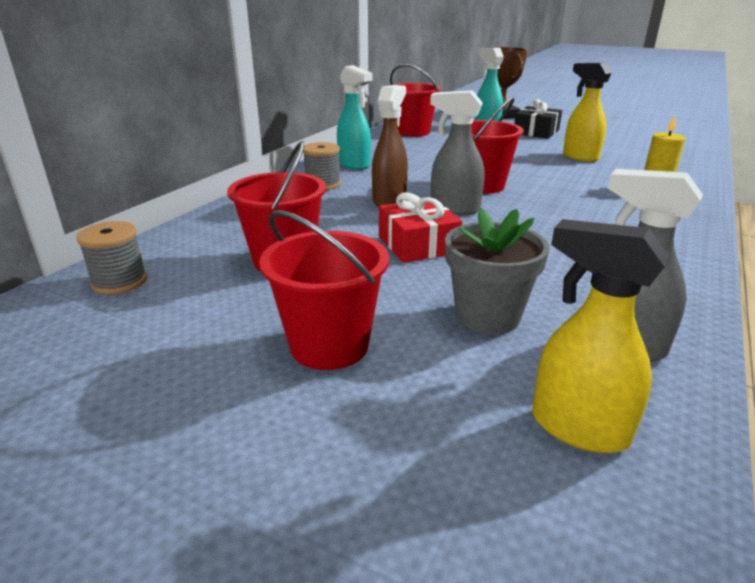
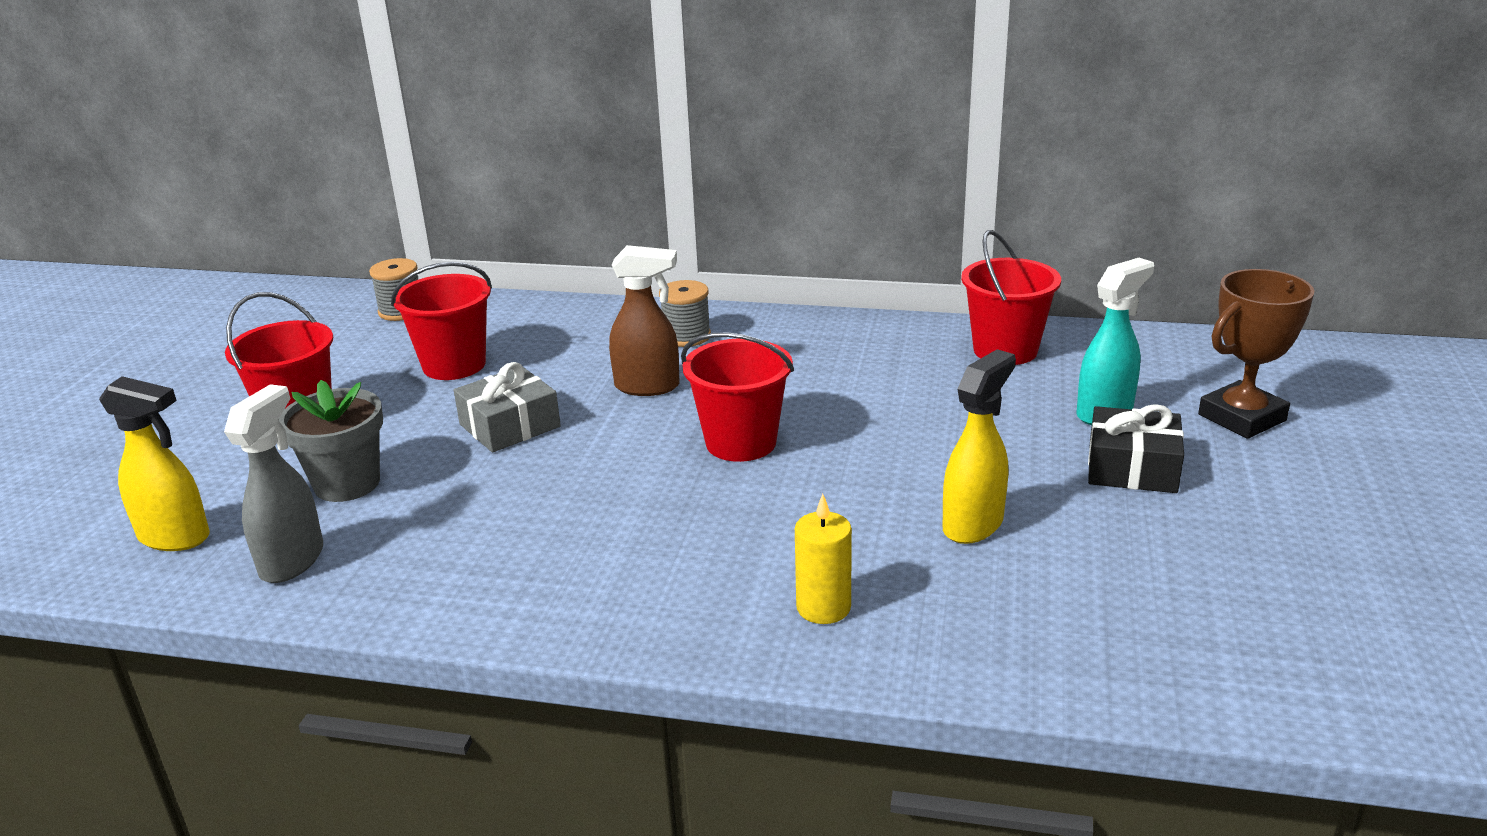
camera: 75 degrees right, 0 degrees up
turquoise spray bottle [337,65,373,170] -> none
red gift [379,192,462,263] -> grey gift [454,362,561,453]
grey spray bottle [430,90,484,215] -> none
yellow spray bottle [532,219,669,453] -> yellow spray bottle turned 90 degrees clockwise [99,376,210,551]

